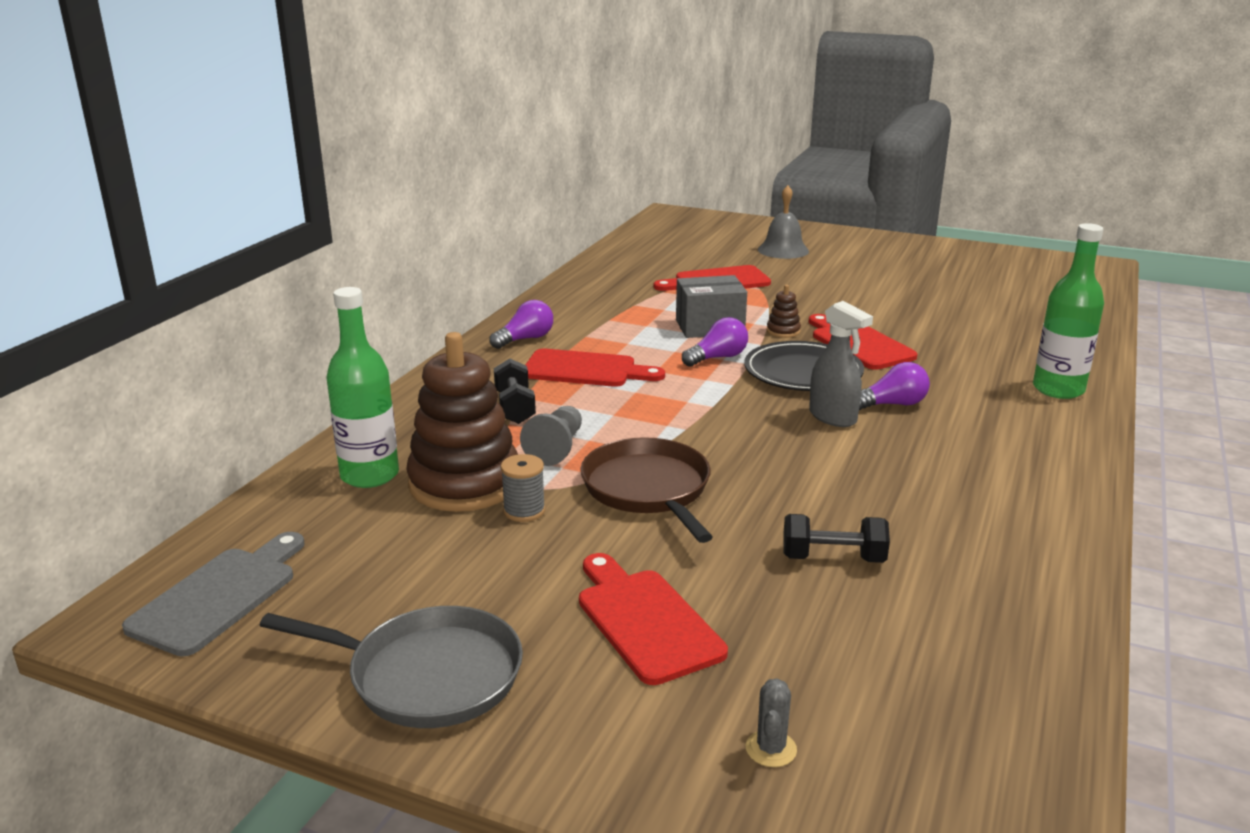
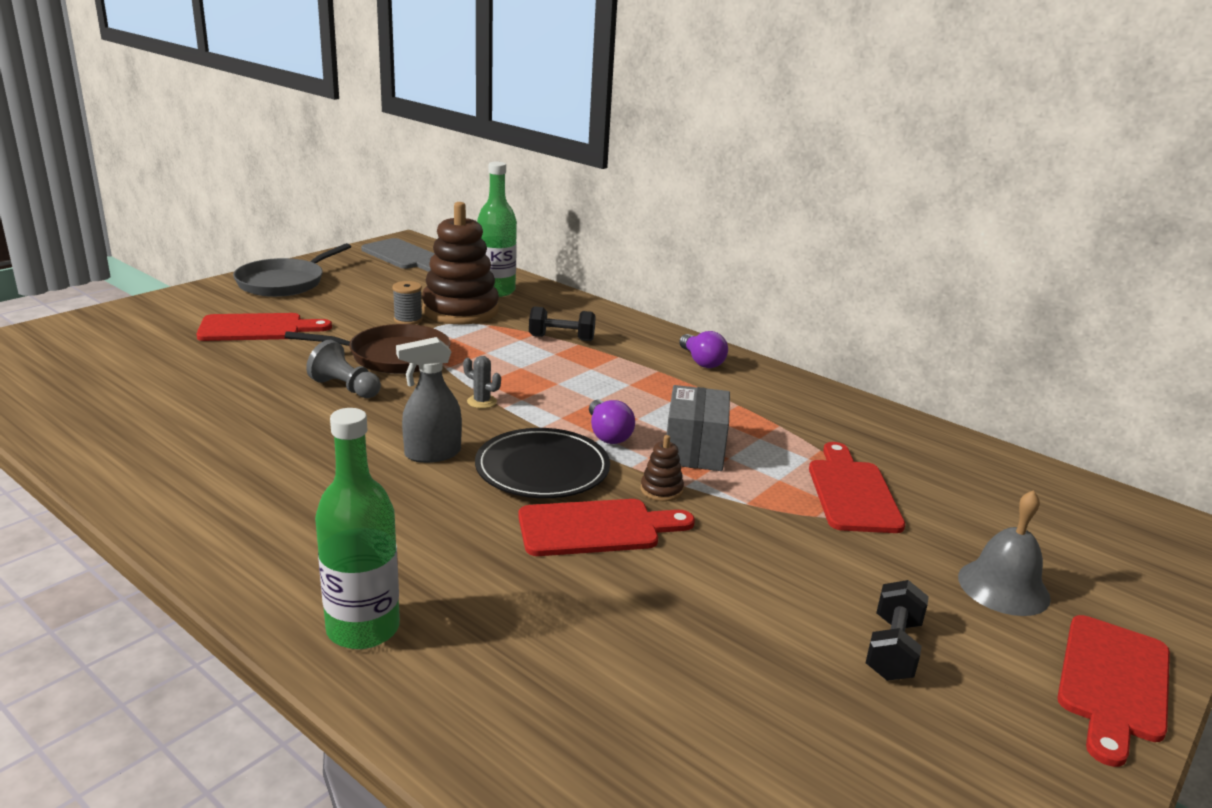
camera: 105 degrees right, 0 degrees up
grey pawn [520,406,582,466] -> grey pawn moved to [306,340,381,398]
red cutting board [525,348,665,387] -> red cutting board moved to [1057,615,1170,767]
grey cactus [746,679,797,767] -> grey cactus moved to [463,356,501,408]
black dumbbell [783,514,890,563] -> black dumbbell moved to [866,580,929,681]
purple light bulb [859,362,930,410] -> none

